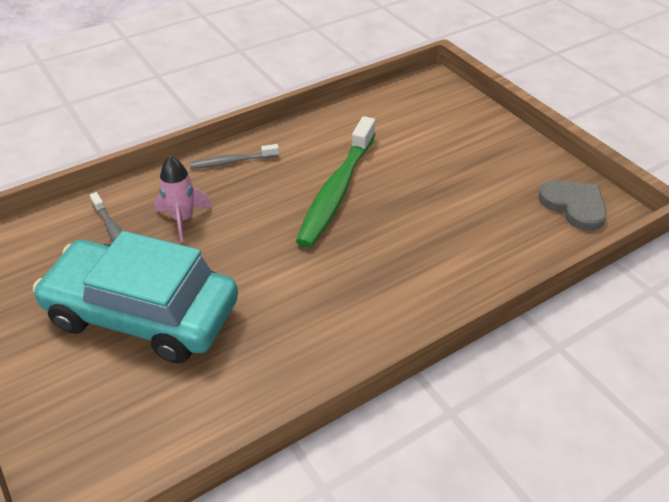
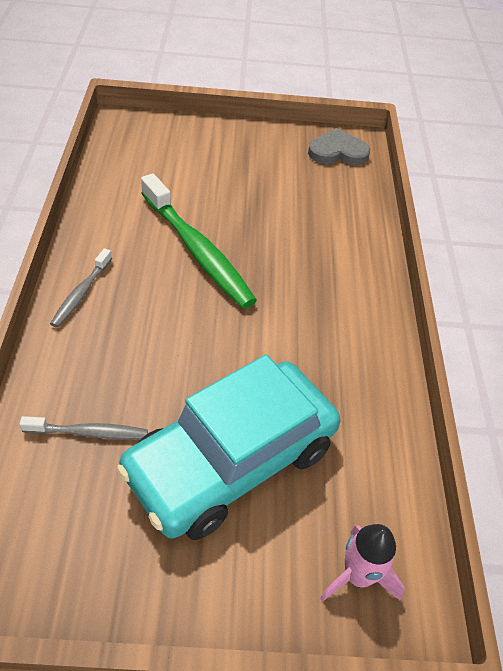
camera: 60 degrees left, 5 degrees up
pink rocket [154,156,212,242] -> pink rocket moved to [320,524,405,602]

